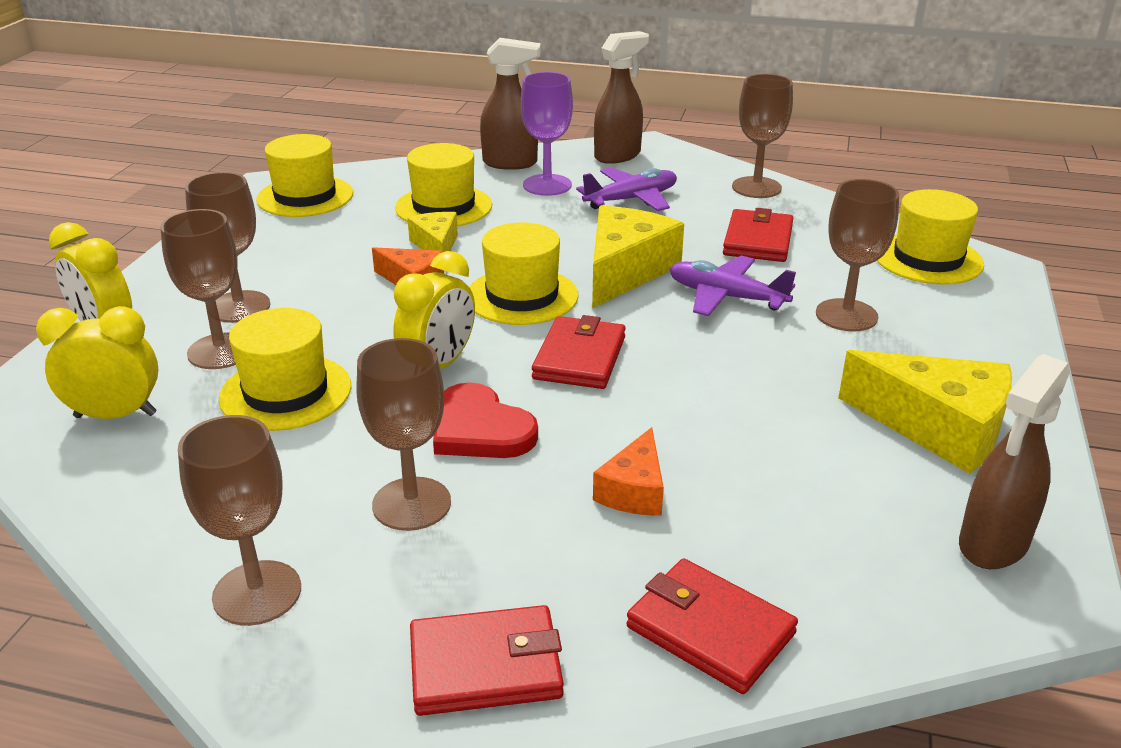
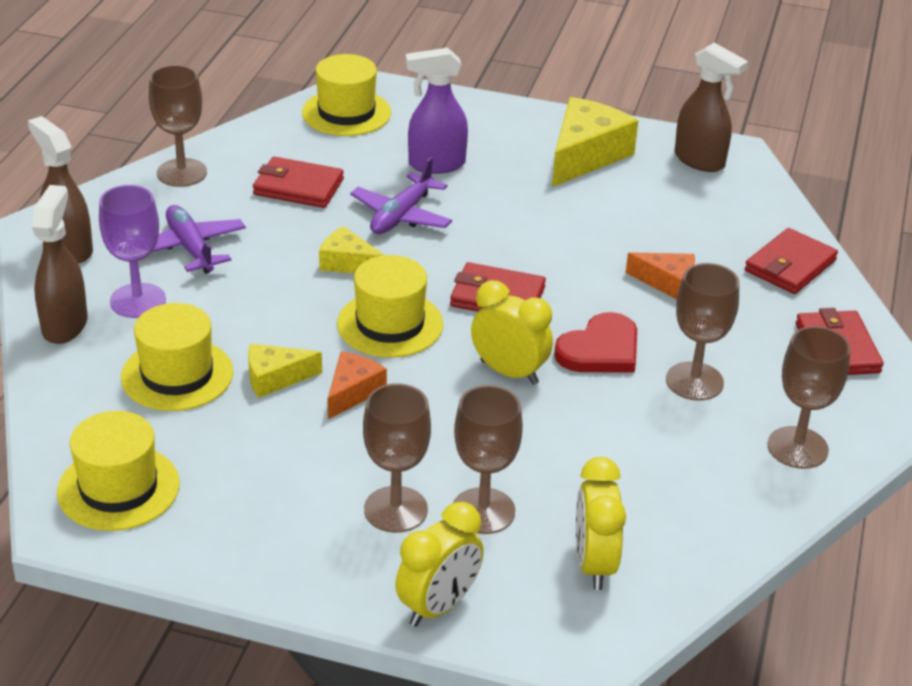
camera: 90 degrees left, 5 degrees up
yellow hat [219,308,351,431] -> none
yellow cheese [592,206,684,308] -> yellow cheese [319,226,385,274], size x0.56
brown goblet [816,179,899,332] -> purple spray bottle [405,48,468,174]

